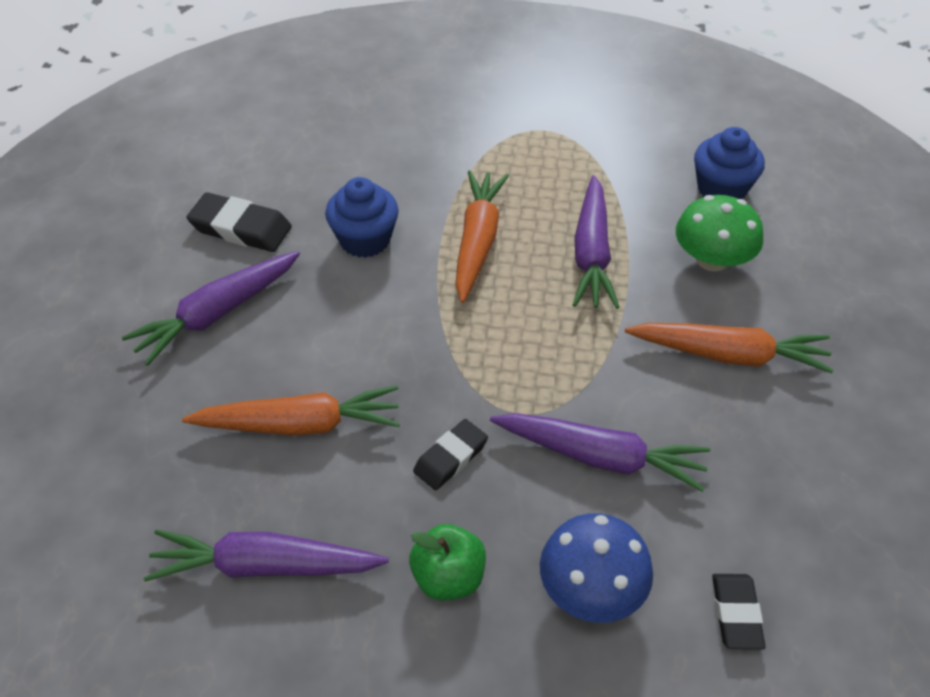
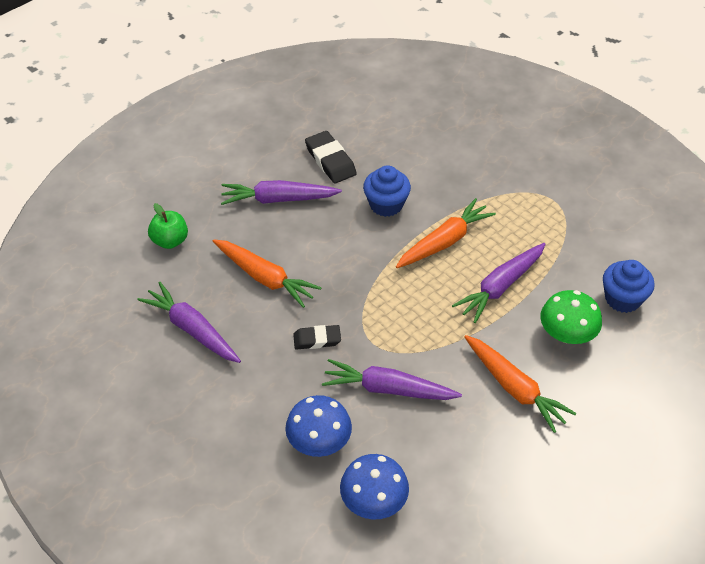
camera: 40 degrees right, 0 degrees up
green apple [409,524,486,600] -> green apple moved to [148,203,188,249]
purple carrot [490,413,711,492] -> purple carrot turned 135 degrees clockwise [322,359,462,400]
black eraser [712,574,766,649] -> blue mushroom [340,454,409,520]

